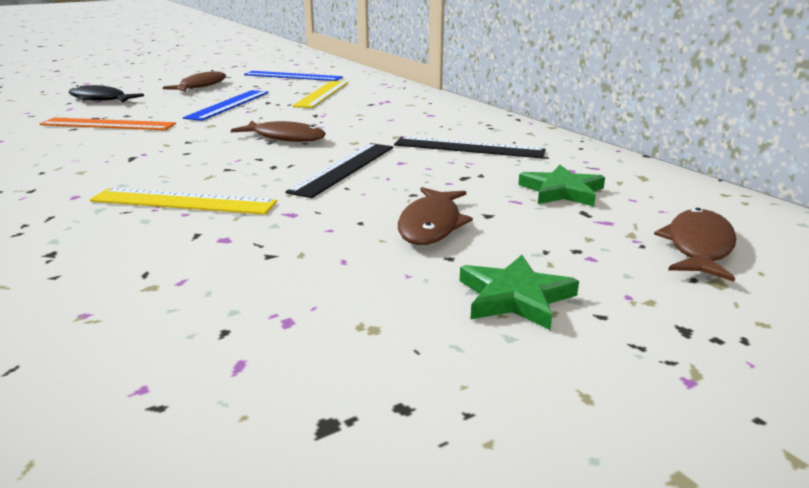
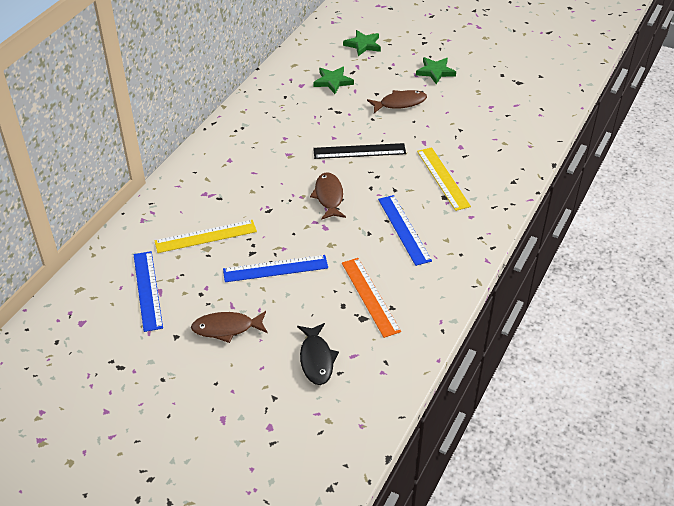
camera: 120 degrees left, 20 degrees up
black ruler [394,137,546,158] -> none
brown fish [654,208,736,282] -> green star [343,30,381,56]
none -> blue ruler [378,195,432,266]

